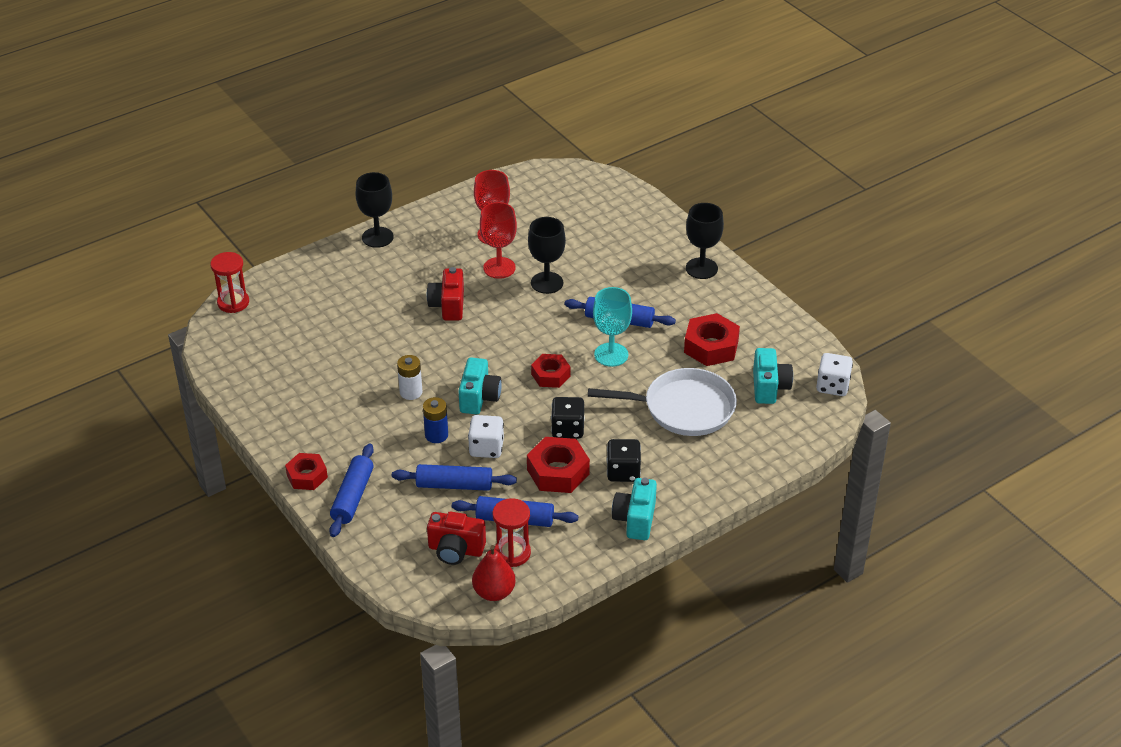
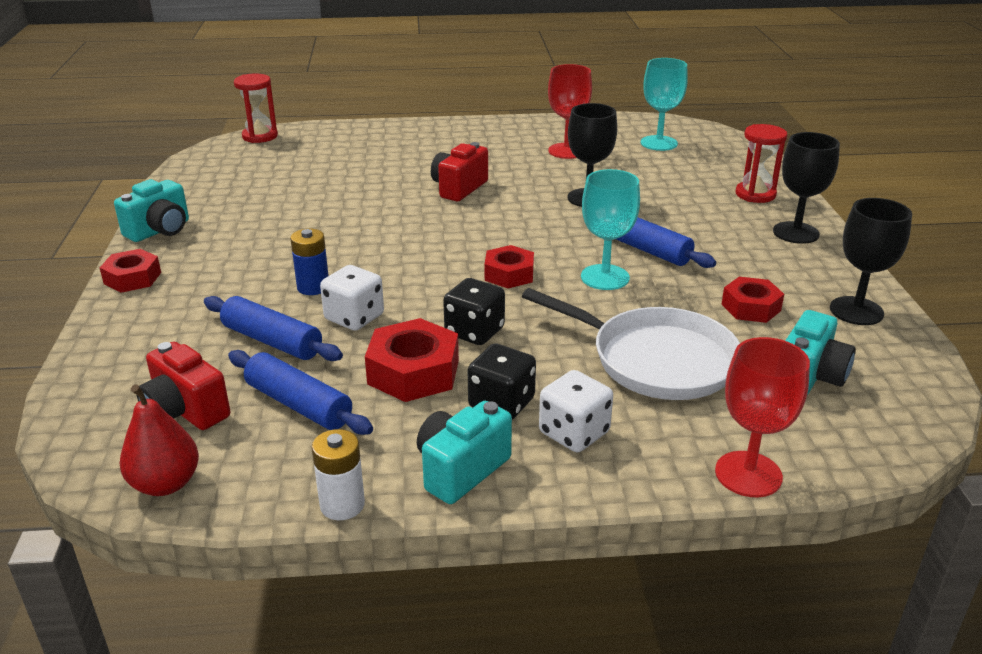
camera: 30 degrees right, 10 degrees down
blue rolling pin [329,444,374,537] -> none
black goblet [356,172,394,248] -> black goblet moved to [830,198,912,325]
white battery [397,355,422,400] -> white battery moved to [312,429,365,520]
turquoise camera [459,358,502,414] -> turquoise camera moved to [114,179,189,242]
red goblet [480,202,517,279] -> red goblet moved to [715,337,810,497]
red hourglass [492,498,531,567] -> red hourglass moved to [736,124,787,203]
red nut [684,313,740,366] -> red nut [722,277,784,323], size x0.66
white dice [816,353,853,396] -> white dice moved to [539,370,613,453]
none -> turquoise goblet [641,58,688,151]

